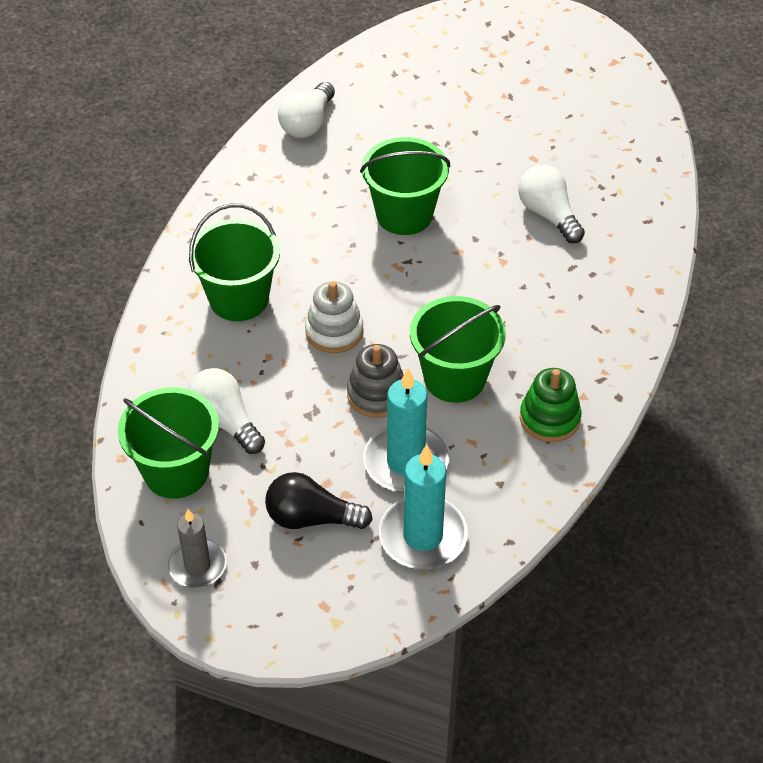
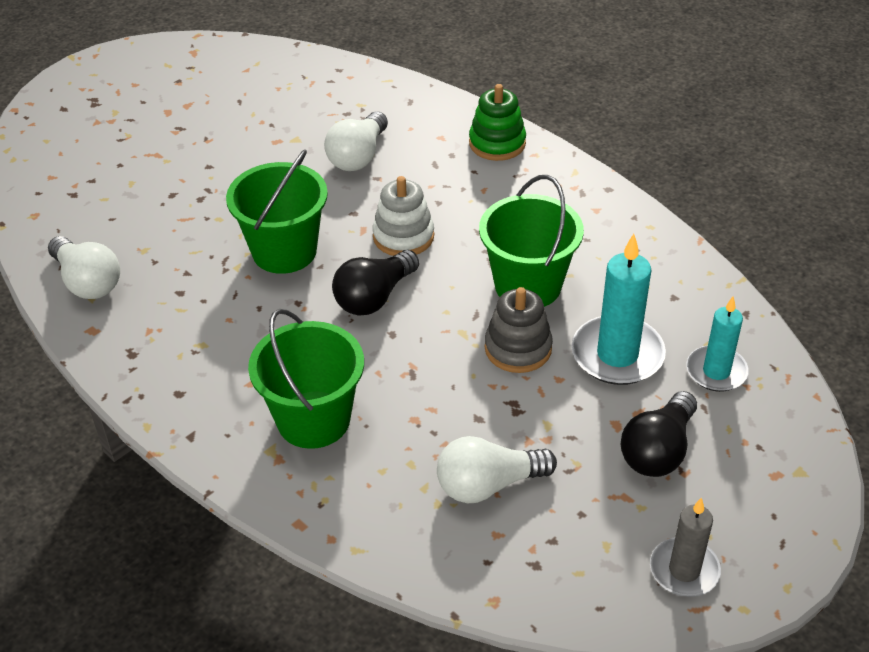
camera: 65 degrees left, 5 degrees down
green bucket [118,387,219,499] -> none
white stacking toy [305,281,363,353] -> white stacking toy moved to [372,176,434,256]
turquoise candle [379,444,468,569] -> turquoise candle [686,296,749,392], size x0.65
white light bulb [518,165,585,243] -> white light bulb turned 60 degrees counterclockwise [324,112,388,171]
green stacking toy [520,368,581,442] -> green stacking toy moved to [469,84,526,161]
none -> black light bulb [332,250,419,316]

